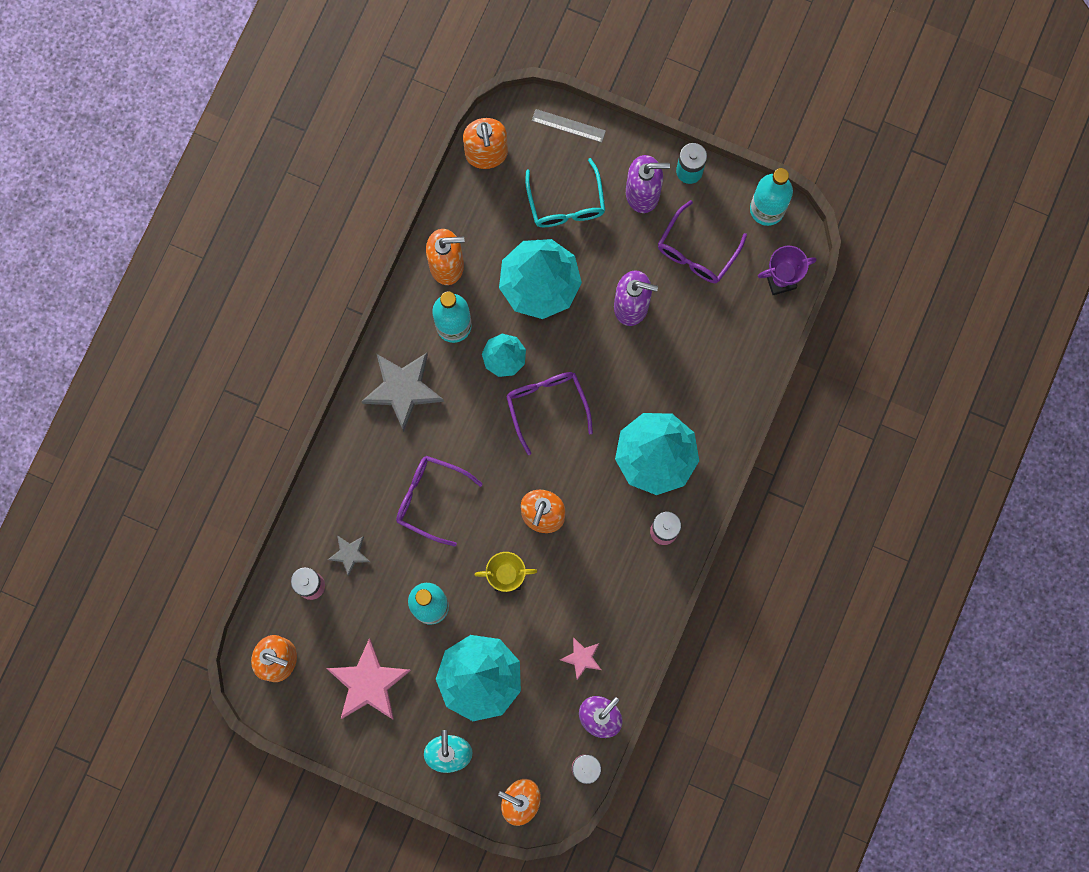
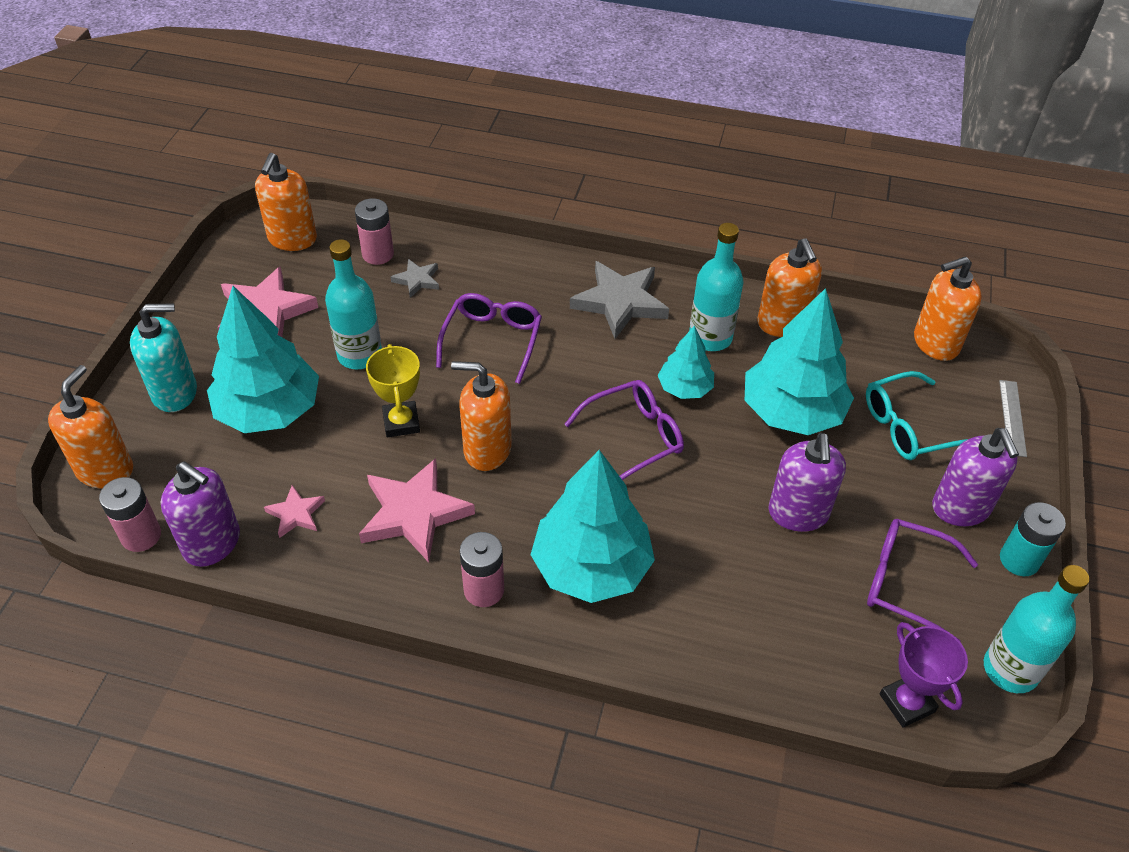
camera: 80 degrees right, 30 degrees down
none -> pink star [359,458,475,562]

